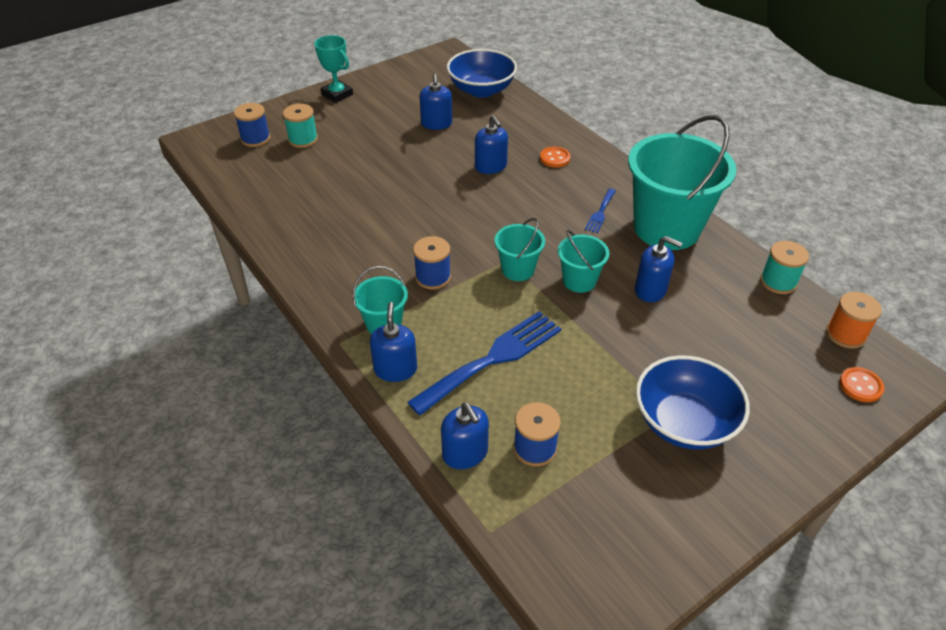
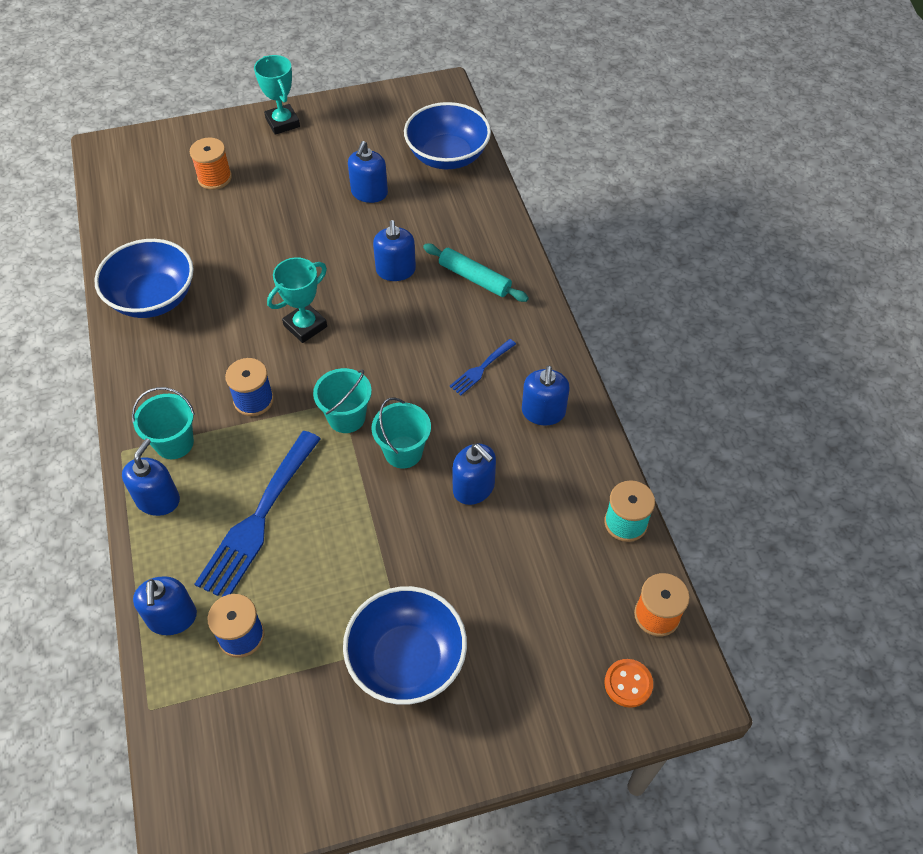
camera: 20 degrees right, 10 degrees up
blue spool [234,103,270,147] -> none
turquoise spool [283,104,318,148] -> orange spool [190,137,232,190]
blue fork [407,311,561,415] -> blue fork turned 135 degrees clockwise [194,431,321,597]
orange button [540,146,571,168] -> turquoise rolling pin [423,244,529,302]
turquoise bucket [628,115,736,250] -> blue soap dispenser [522,366,570,425]
none -> blue bowl [94,239,194,318]
none -> turquoise trophy [267,257,327,343]

